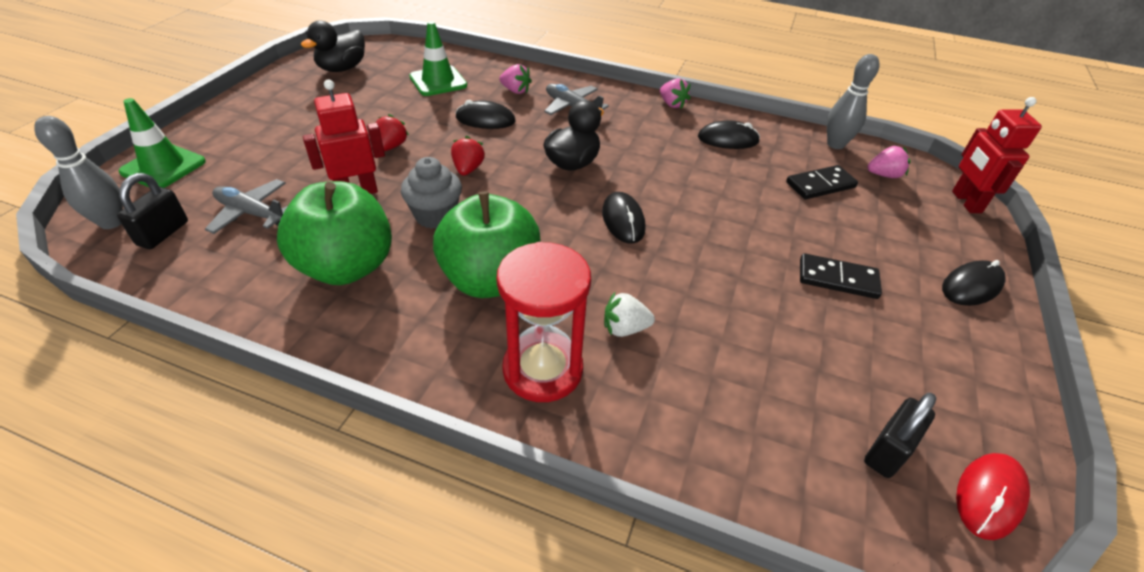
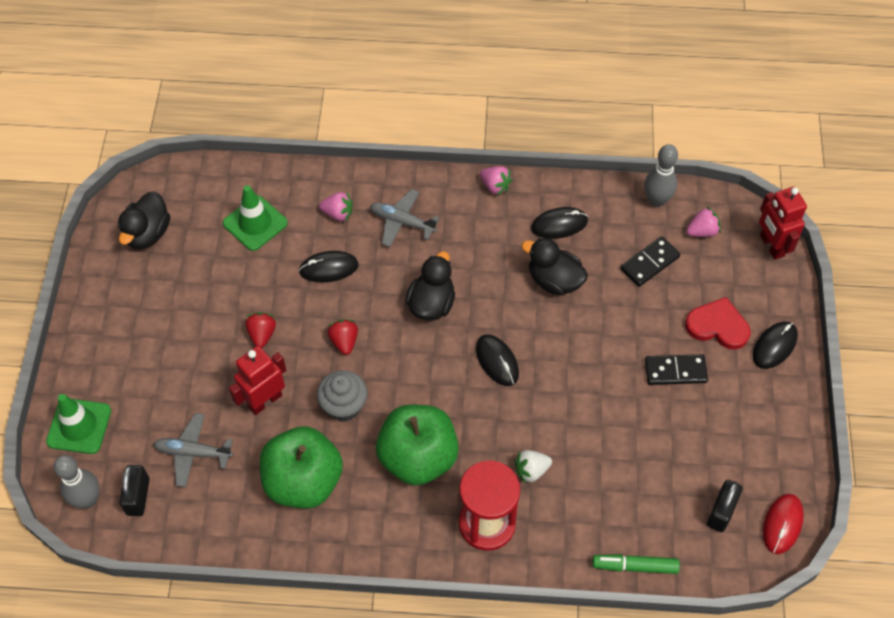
camera: 15 degrees left, 15 degrees up
none -> black duck [521,238,588,296]
none -> green marker [593,554,680,574]
none -> red heart [685,297,750,350]

